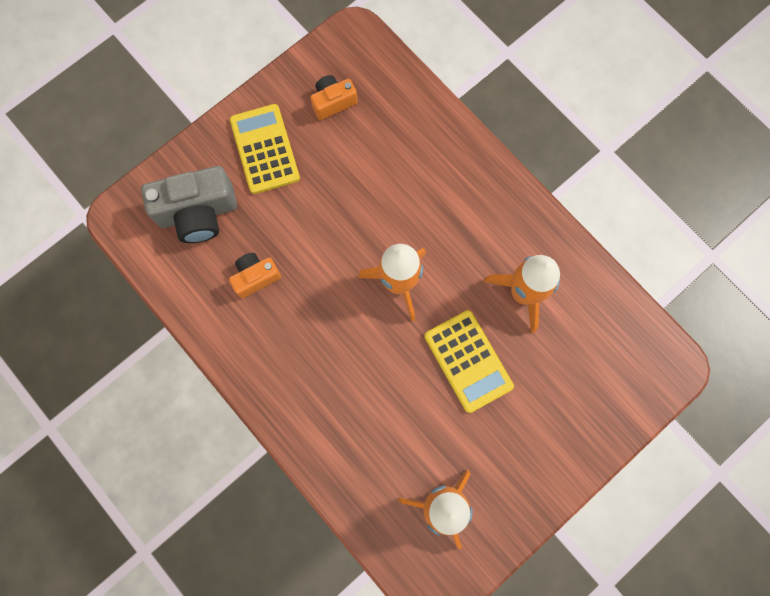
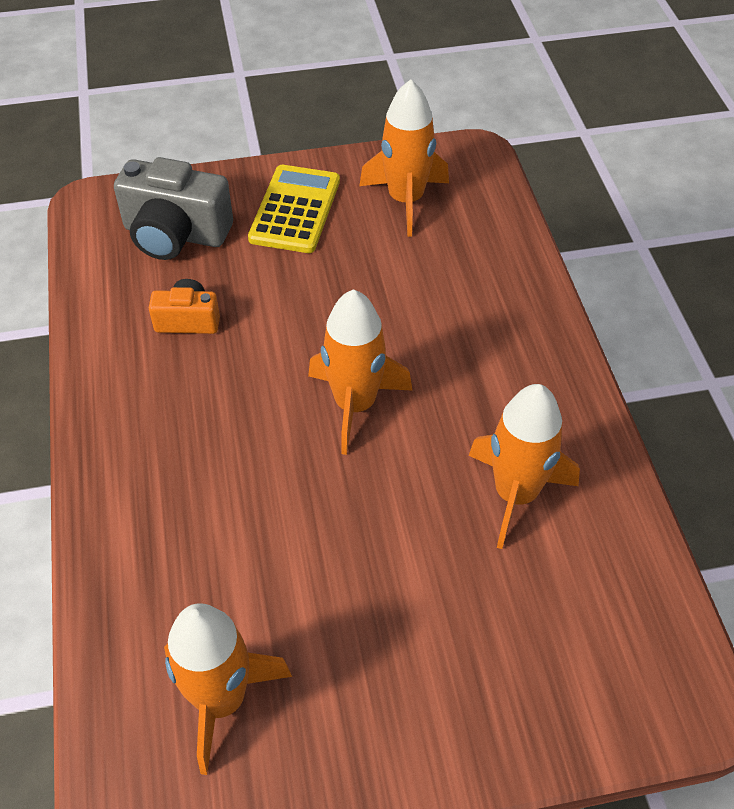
camera: 30 degrees right, 25 degrees down
orange camera [310,75,358,120] -> orange rocket [359,79,449,237]
yellow calculator [424,310,514,413] -> none

